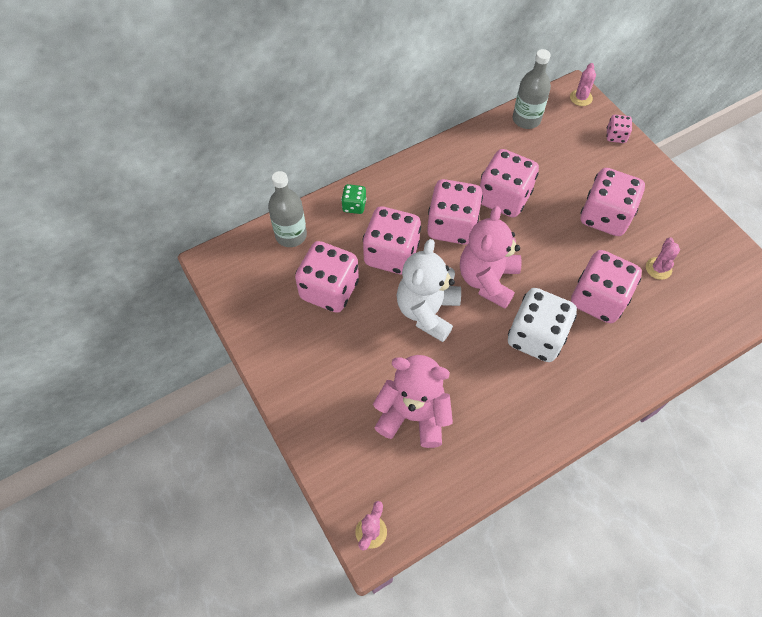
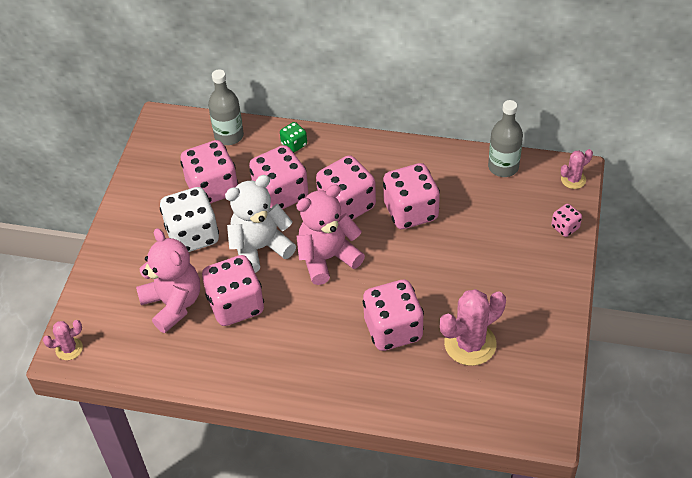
camera: 45 degrees right, 10 degrees down
white dice [508,288,577,362] -> white dice moved to [160,187,219,252]
pink dice [580,168,645,236] -> pink dice moved to [202,255,264,326]
pink cactus [646,237,680,280] -> pink cactus [440,289,506,366], size x1.88

